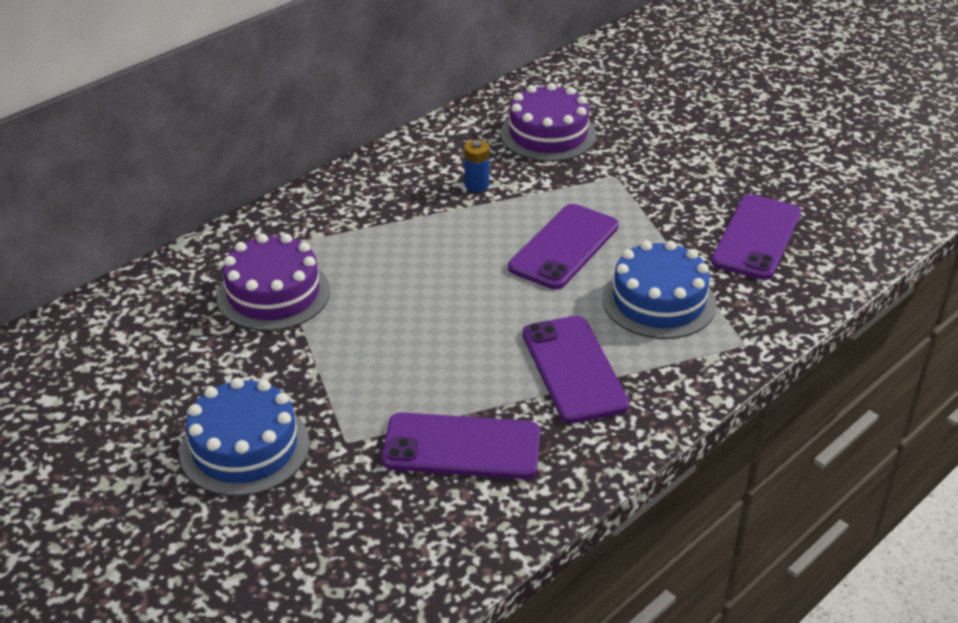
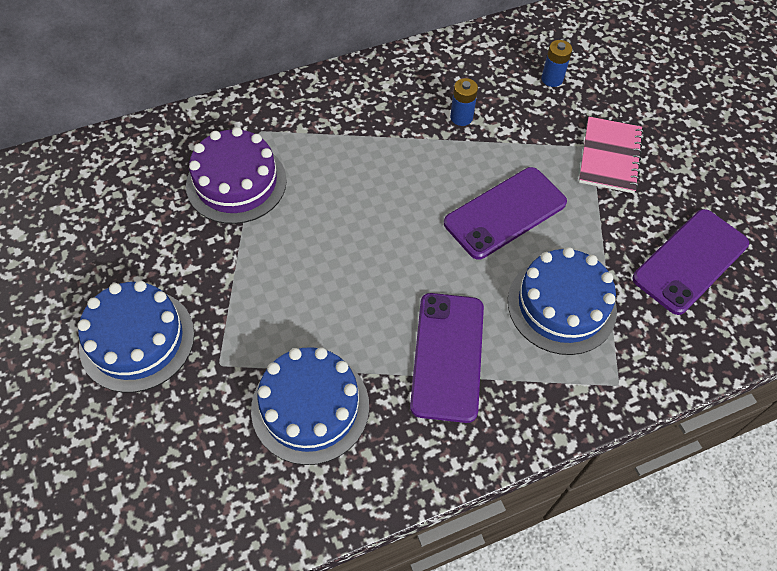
camera: 20 degrees right, 20 degrees up
purple phone [382,412,540,479] -> blue cake [251,347,369,465]
purple cake [500,83,596,161] -> blue battery [541,40,572,87]
none -> pink notebook [579,117,643,193]

